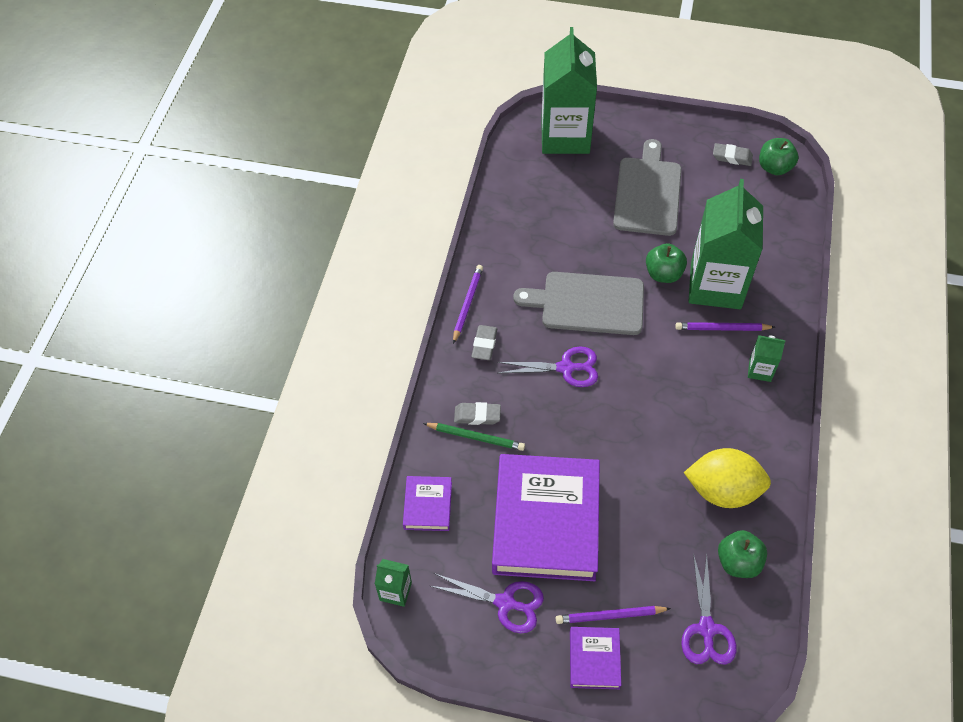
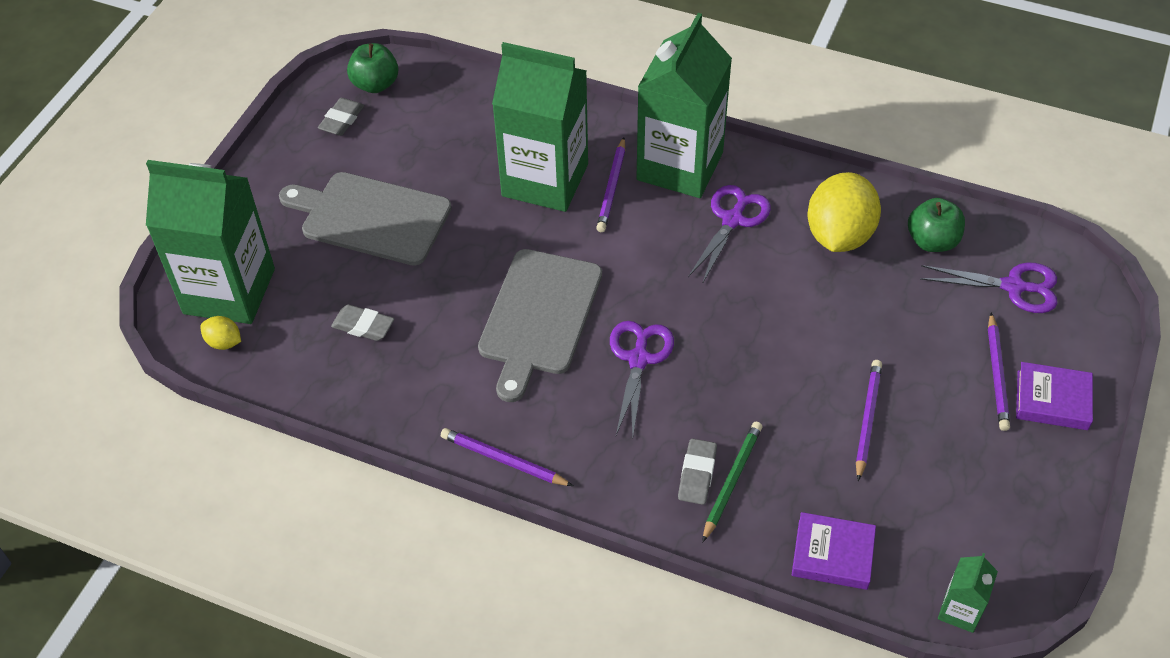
camera: 80 degrees left, 5 degrees down
purple scissors [430,573,544,633] -> purple scissors moved to [688,185,771,282]
grey eraser [472,325,497,360] -> grey eraser moved to [331,305,394,341]
purple book [492,454,600,581] -> purple pencil [856,360,882,481]
green apple [646,243,687,283] -> none
green carton [748,335,786,382] -> green carton [636,13,732,198], size x2.35
none -> yellow lemon [200,316,241,350]

